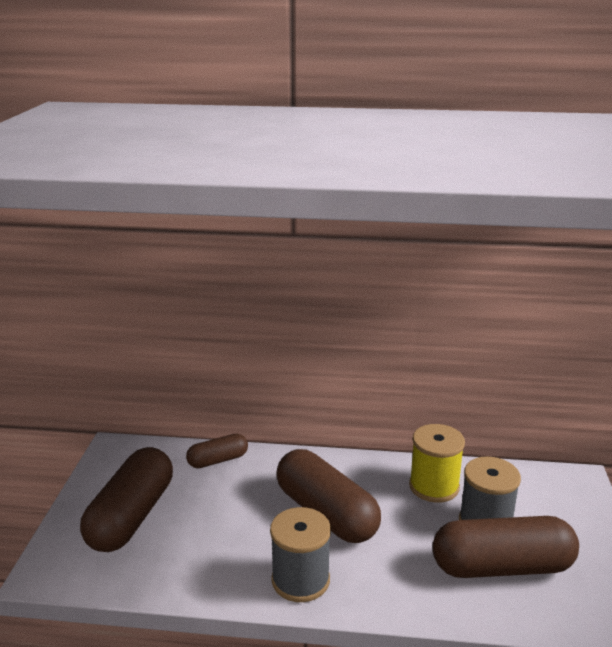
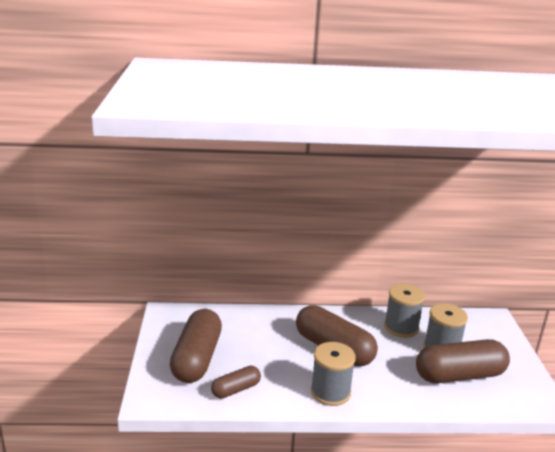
camera: 10 degrees left, 0 degrees up
brown capsule [186,434,248,468] -> brown capsule moved to [211,366,261,399]
yellow spool [409,424,465,503] -> grey spool [384,284,425,338]

